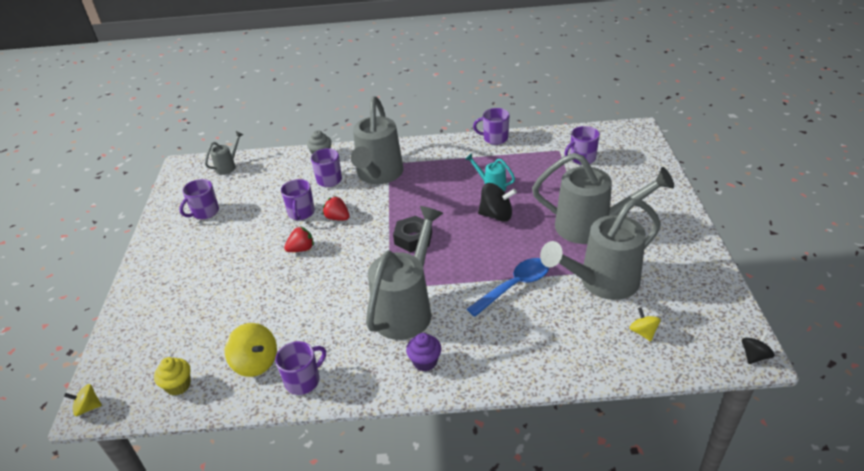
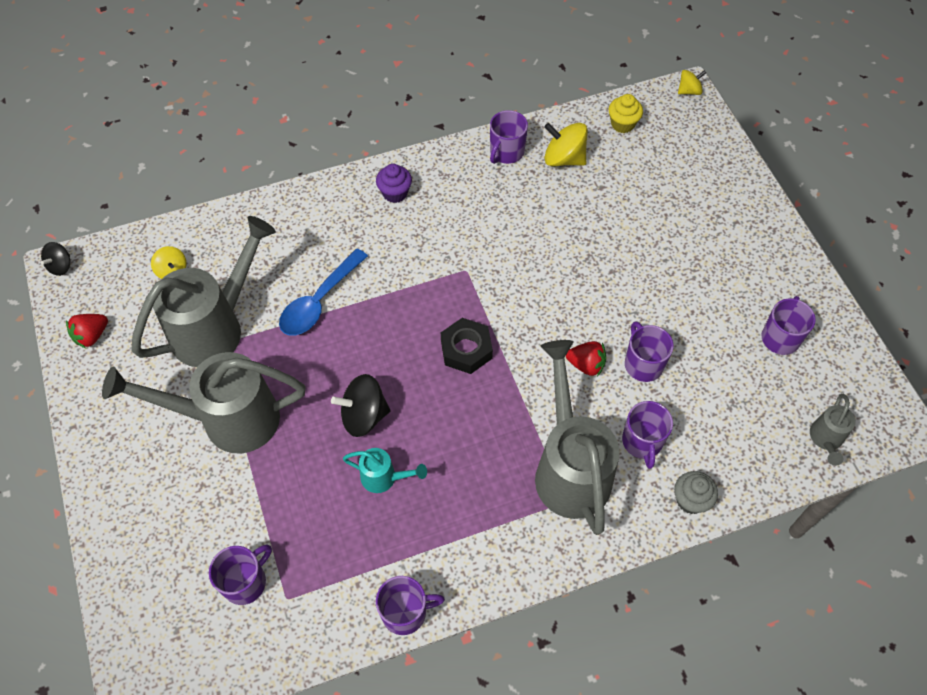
camera: 160 degrees right, 20 degrees up
red strawberry [284,226,314,252] -> red strawberry moved to [66,314,108,348]
grey watering can [366,206,443,340] -> none

